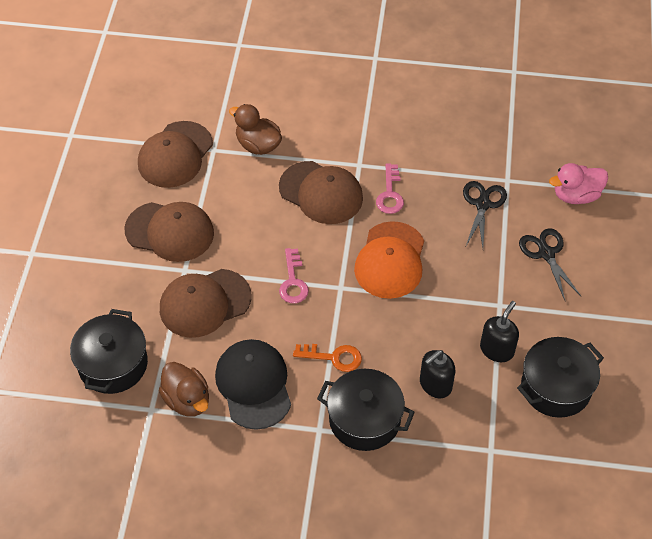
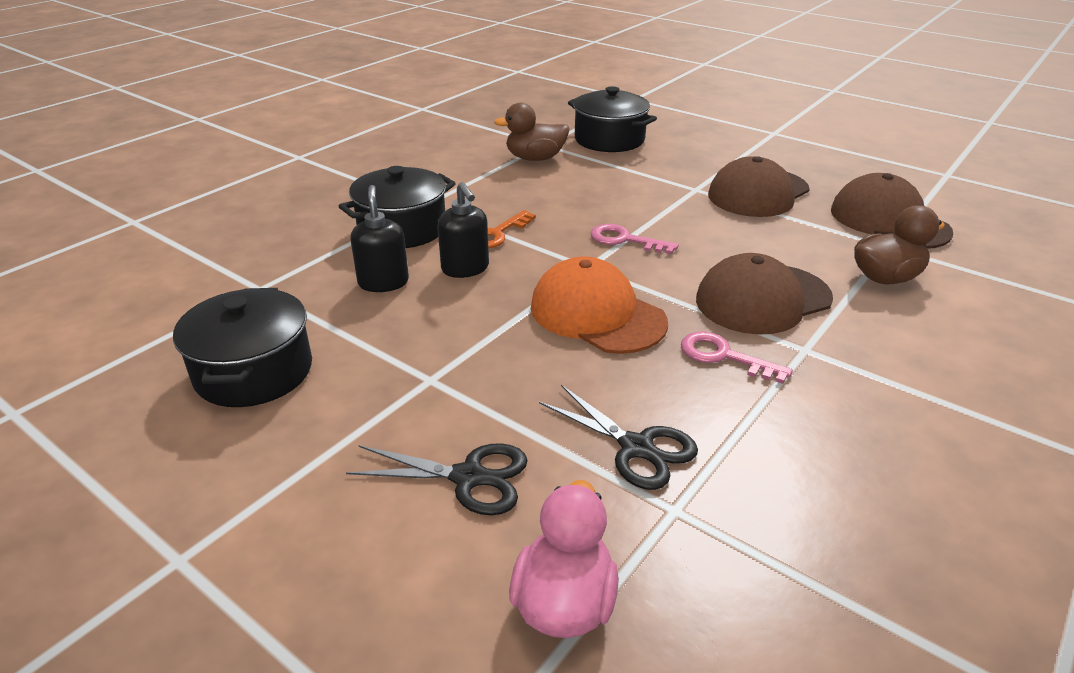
camera: 120 degrees right, 20 degrees down
brown cap [160,269,251,338] -> none
black cap [215,339,291,430] -> none
black soap dispenser [480,301,519,362] -> black soap dispenser moved to [438,182,489,278]

